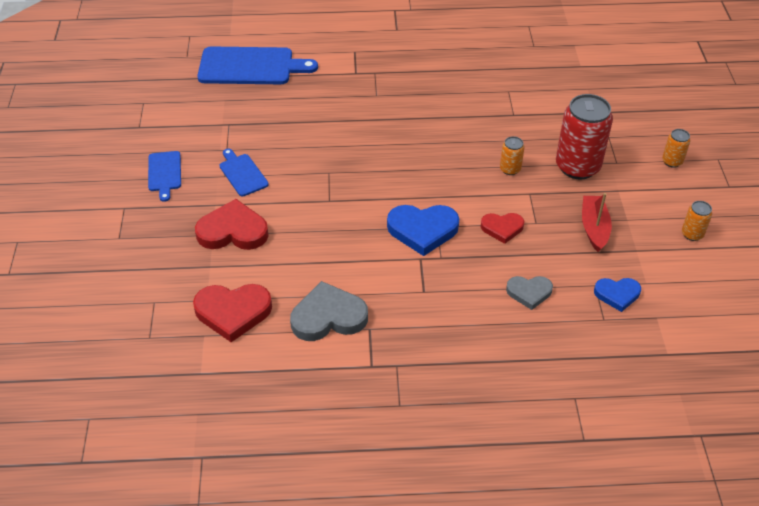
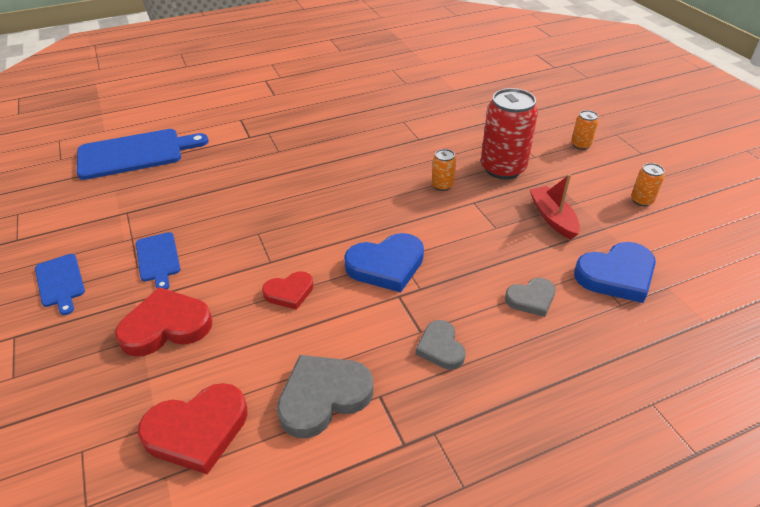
camera: 20 degrees left, 5 degrees down
blue cutting board [219,149,269,196] -> blue cutting board turned 150 degrees counterclockwise [136,232,181,289]
red heart [481,213,524,244] -> red heart moved to [262,271,314,310]
blue heart [594,278,641,312] -> blue heart [574,242,656,303], size x1.66
none -> grey heart [416,320,466,370]

